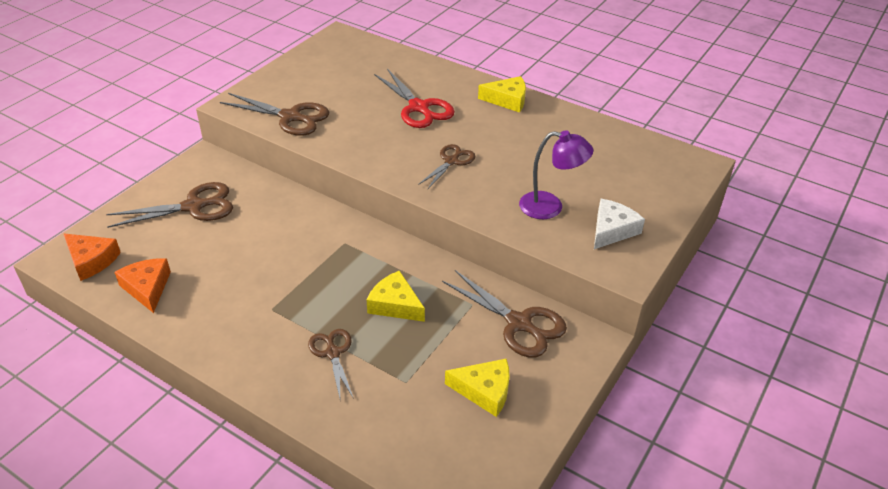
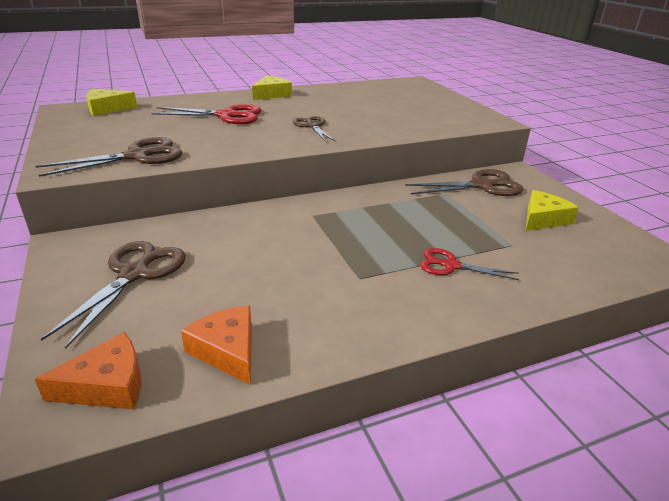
camera: 55 degrees left, 10 degrees down
orange cheese [114,258,171,313] -> orange cheese turned 45 degrees clockwise [181,306,252,385]
brown scissors [308,329,354,399] -> red scissors [420,248,519,280]
yellow cheese [367,271,425,322] -> yellow cheese moved to [86,89,137,116]
purple lamp [519,130,593,219] -> none
white cheese [594,199,645,249] -> none

